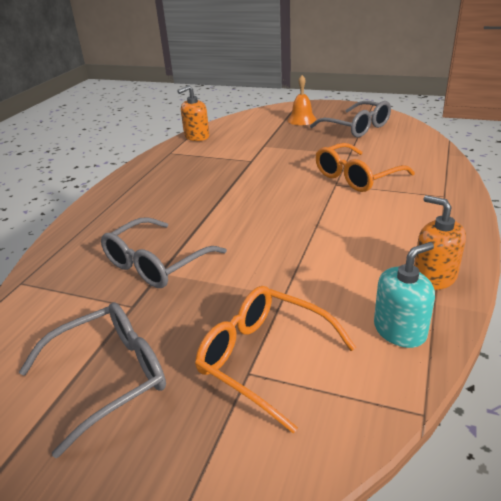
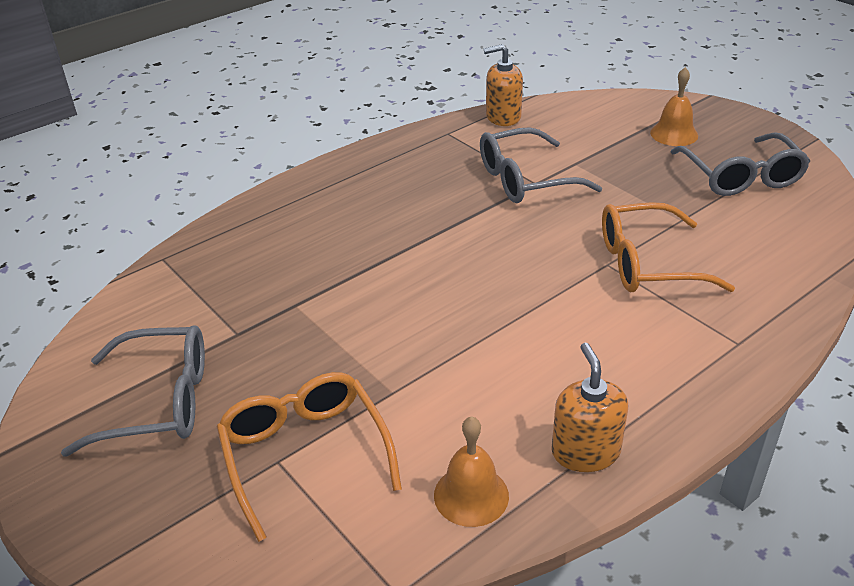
camera: 30 degrees right, 5 degrees up
grey glasses [101,217,227,288] -> grey glasses moved to [480,127,602,203]
turquoise soap dispenser [374,242,435,348] -> orange bell [434,416,509,527]

